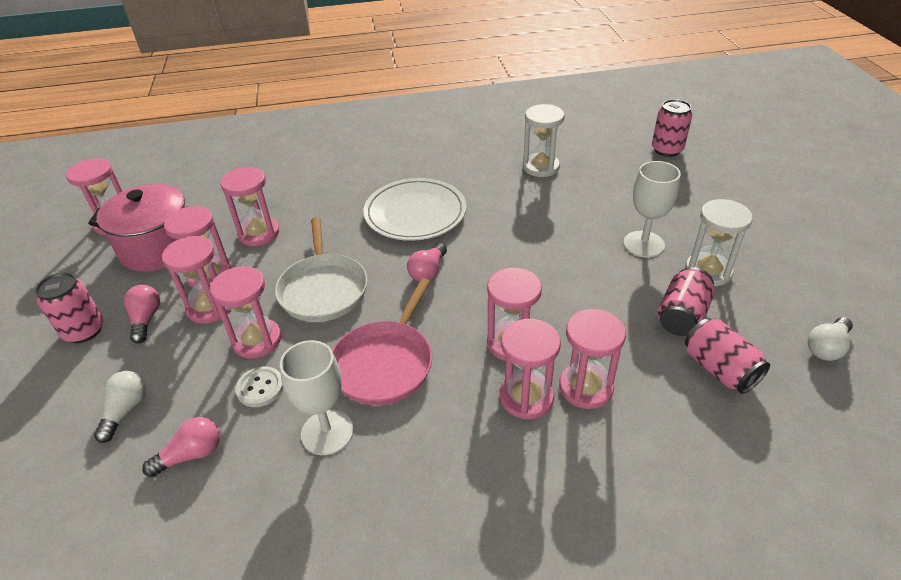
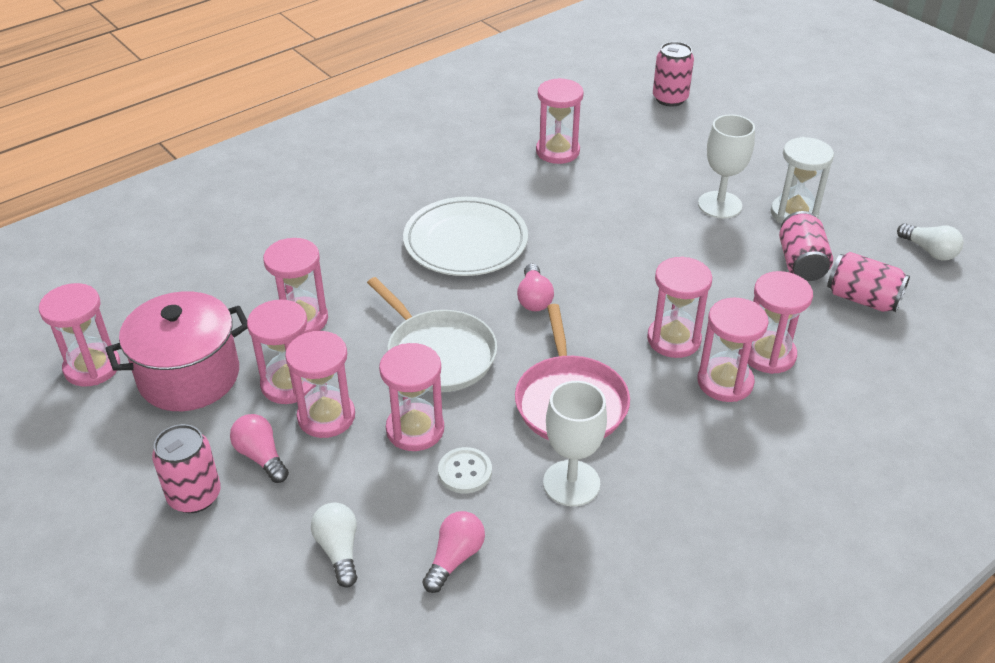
camera: 30 degrees left, 0 degrees up
white hourglass [523,104,565,177] -> pink hourglass [536,78,584,164]
white light bulb [808,317,853,361] -> white light bulb turned 60 degrees counterclockwise [897,223,964,260]

